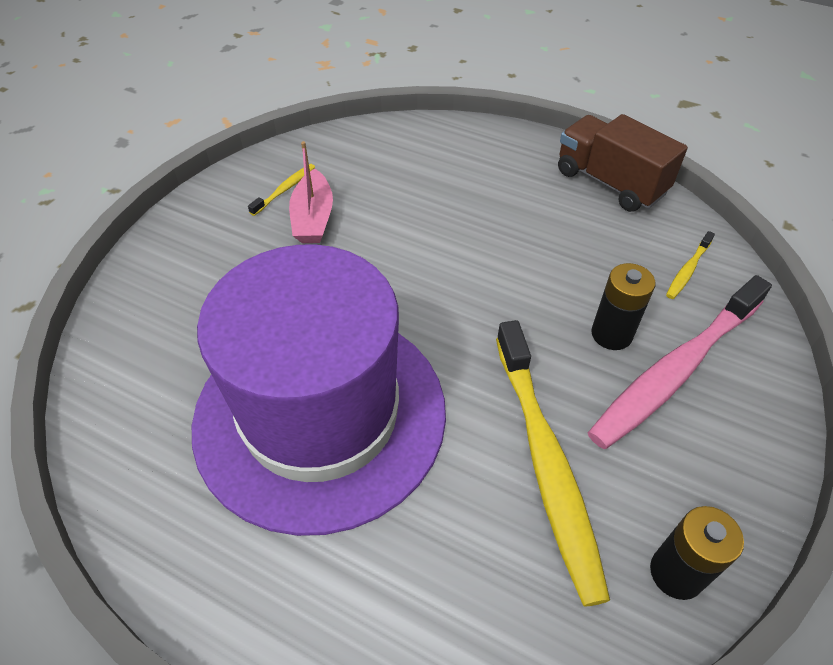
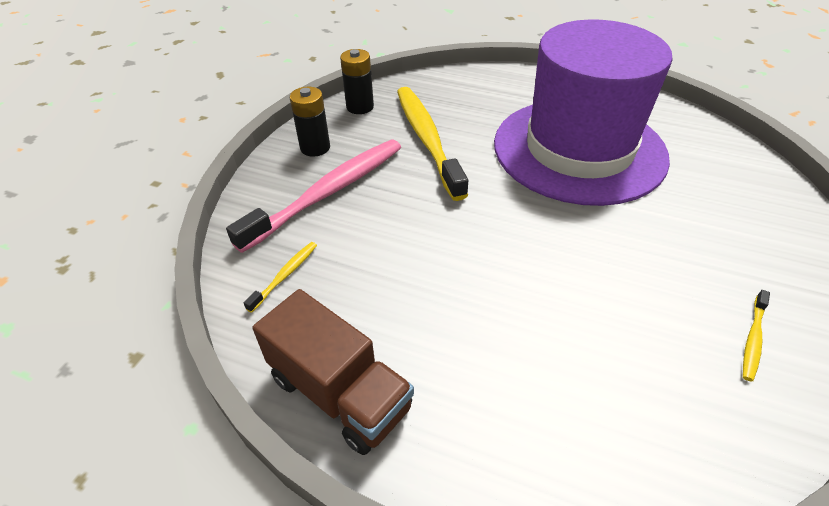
camera: 175 degrees right, 5 degrees down
pink boat [289,141,333,243] -> none
black battery [591,263,655,350] -> black battery moved to [290,87,330,157]

